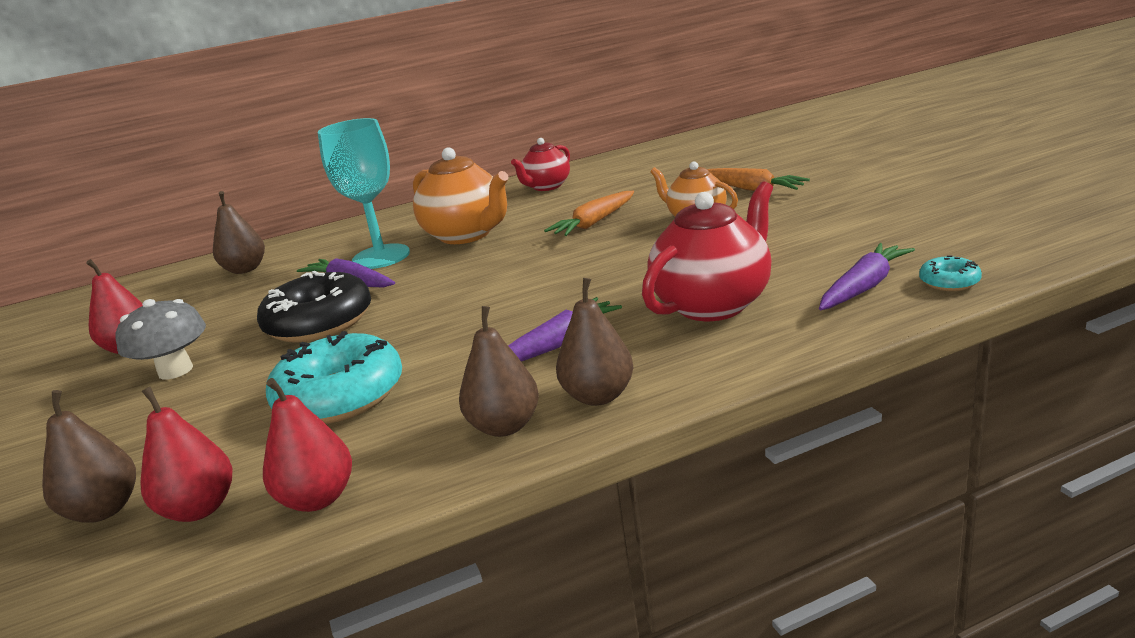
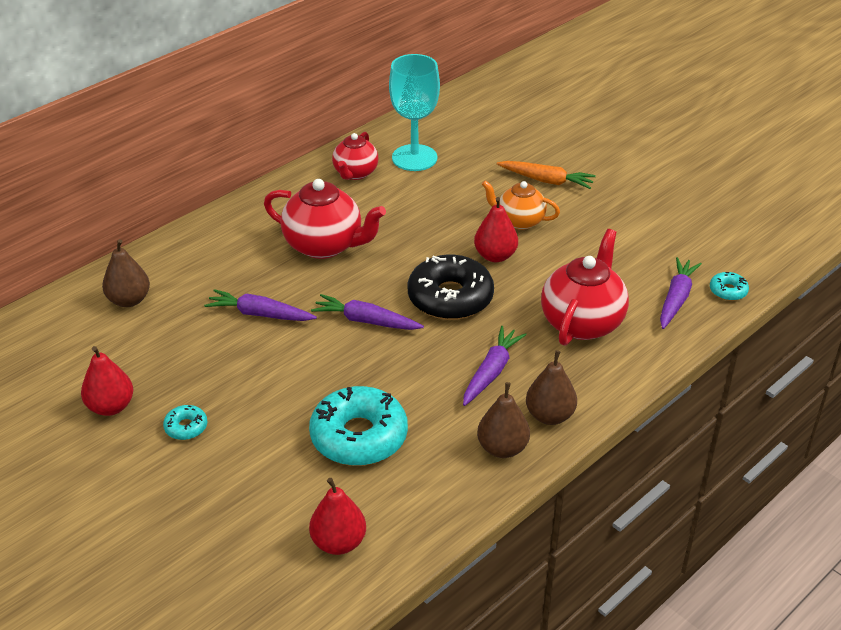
camera: 25 degrees left, 15 degrees up
brown pear [42,390,136,523] -> none
grey mushroom [115,299,206,380] -> turquoise donut [163,405,207,440]
black donut [257,271,371,343] -> black donut moved to [408,255,494,320]
red pear [263,378,352,512] -> red pear moved to [474,197,518,262]
turquoise goblet [318,118,410,269] -> turquoise goblet moved to [389,54,440,171]
orange teapot [413,147,509,244] -> red teapot [264,179,386,259]
orange carrot [544,191,634,236] -> none
none -> purple carrot [311,294,424,330]

